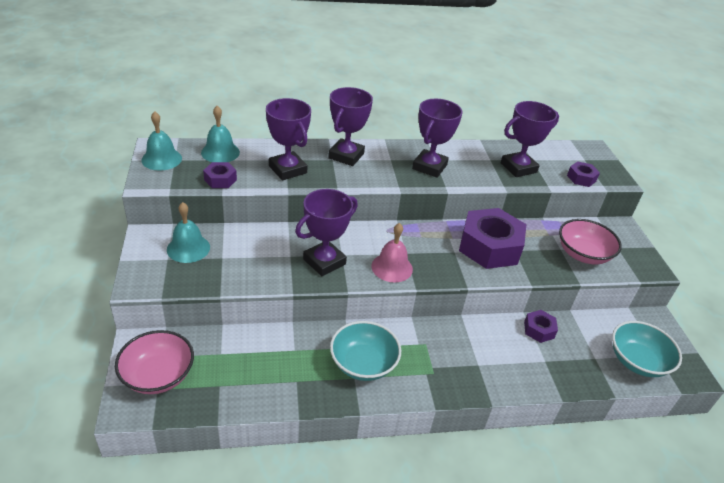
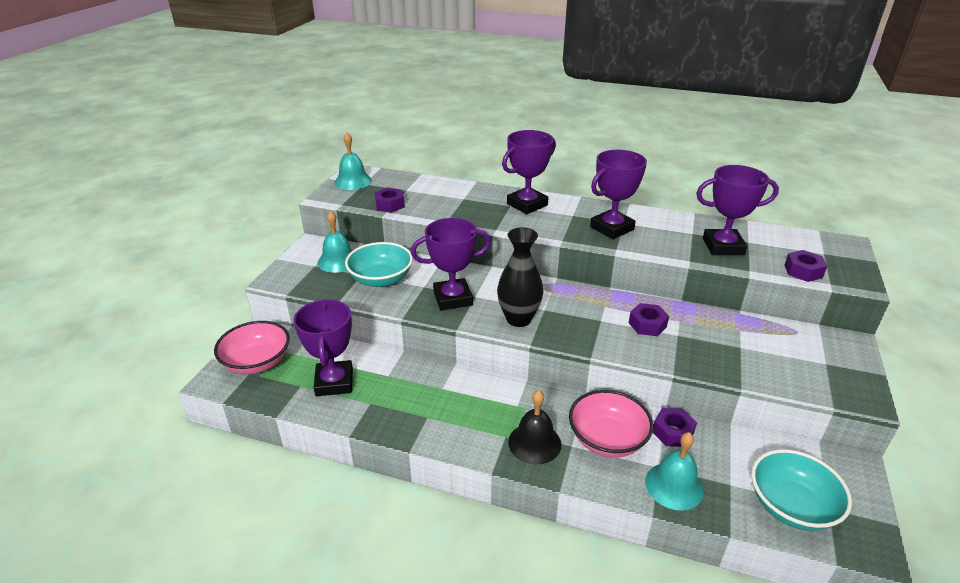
camera: 30 degrees right, 5 degrees down
turquoise bell [201,106,240,162] -> turquoise bell moved to [645,432,704,511]
purple trophy [266,98,311,180] -> purple trophy moved to [293,299,353,396]
turquoise bowl [330,321,401,381] -> turquoise bowl moved to [345,242,413,287]
pink bell [371,223,413,282] -> black vase [497,227,543,327]
purple nut [459,208,526,269] -> purple nut [629,303,669,336], size x0.47
pink bowl [559,219,622,265] -> pink bowl moved to [569,390,653,458]
none -> black bell [508,390,561,464]

